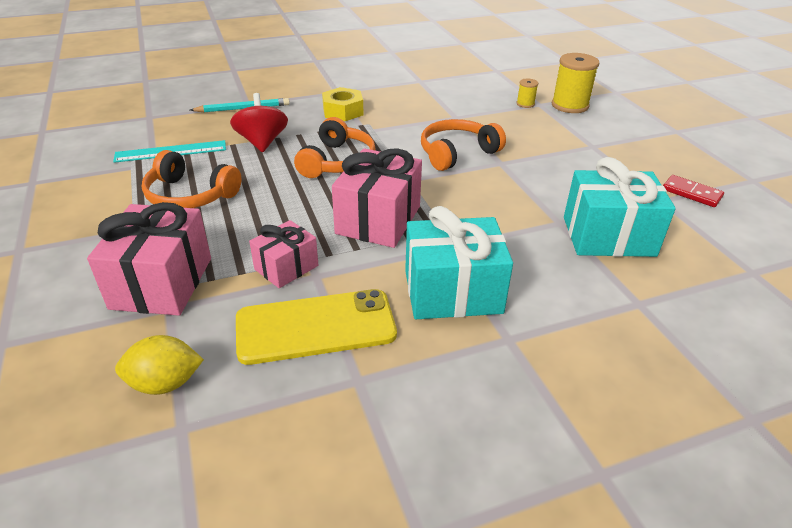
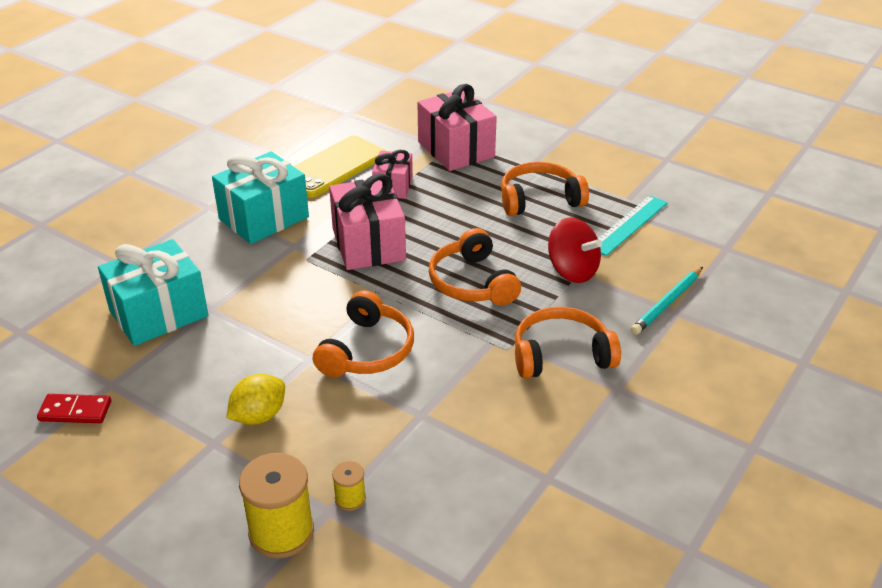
camera: 145 degrees right, 0 degrees up
yellow lemon [115,335,204,395] -> yellow lemon moved to [226,374,285,425]
yellow nut [322,87,363,121] -> orange headphones [515,307,621,379]

